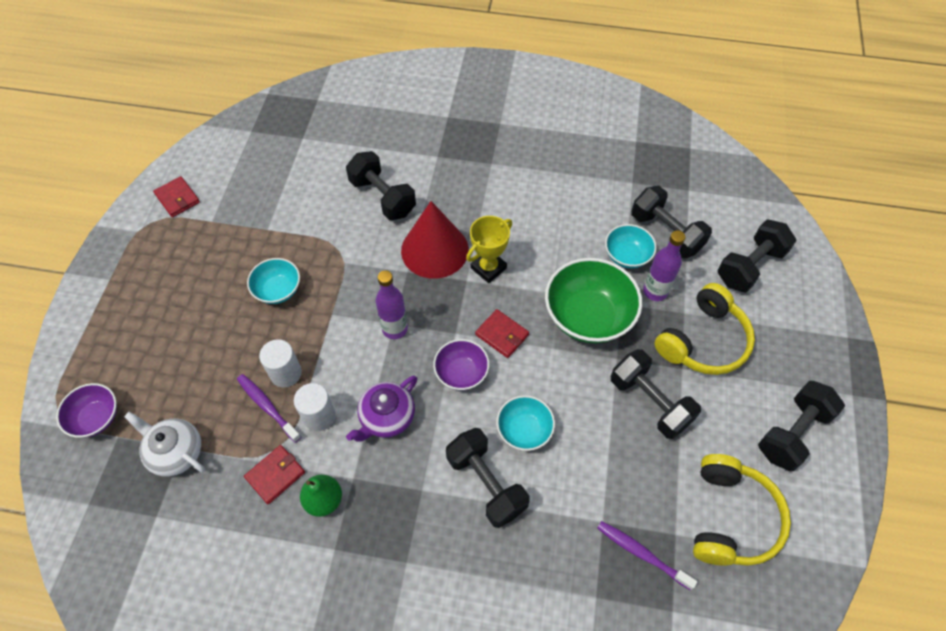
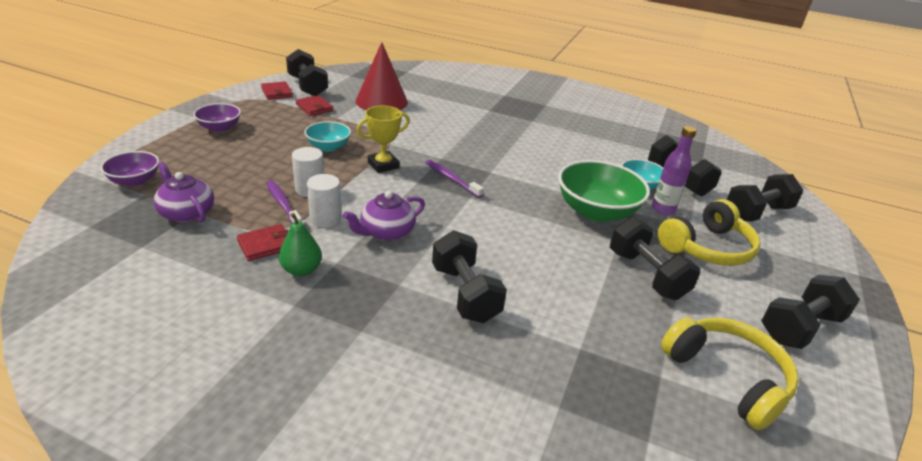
camera: 10 degrees right, 25 degrees down
white teapot [124,412,205,476] -> purple teapot [154,162,214,223]
black dumbbell [346,151,416,220] -> black dumbbell moved to [286,49,328,96]
purple bottle [376,270,408,339] -> none
red cone [401,201,469,279] -> red cone moved to [355,42,408,110]
purple bowl [433,339,489,390] -> purple bowl moved to [193,103,241,132]
yellow trophy [466,216,512,283] -> yellow trophy moved to [356,106,410,173]
red wallet [475,309,529,358] -> red wallet moved to [296,95,333,116]
turquoise bowl [496,395,555,451] -> none
purple toothbrush [597,521,697,590] -> purple toothbrush moved to [425,160,484,198]
yellow headphones [693,454,791,566] -> yellow headphones turned 60 degrees counterclockwise [661,317,799,430]

